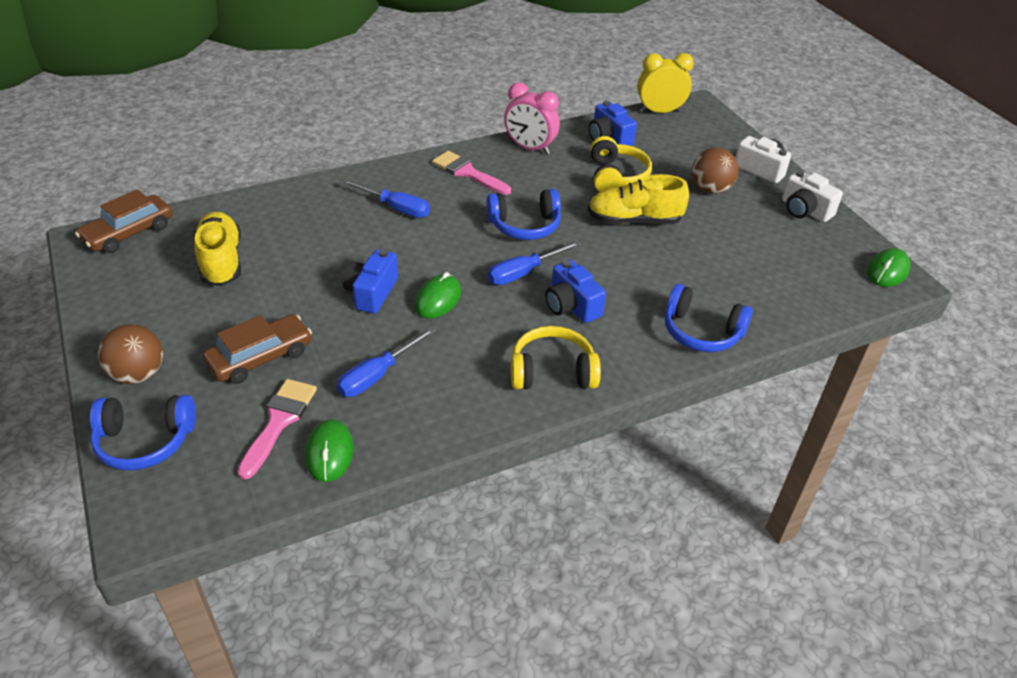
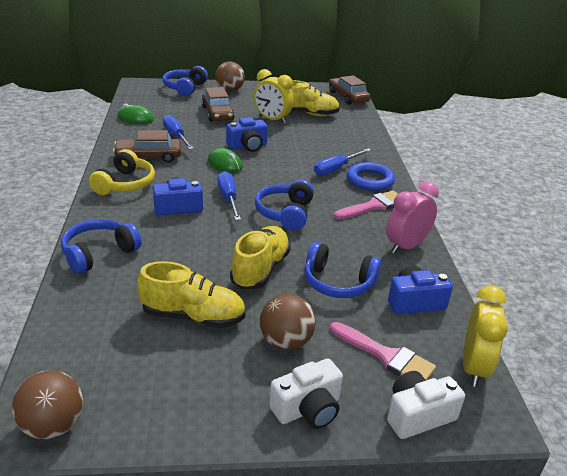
camera: 110 degrees right, 10 degrees down
pink brush [237,379,317,479] -> pink brush moved to [330,322,436,380]
blue camera [342,249,398,314] -> blue camera turned 120 degrees clockwise [226,117,268,152]
yellow headphones [590,136,652,192] -> blue headphones [304,242,381,298]
white camera [782,170,843,222] -> white camera moved to [387,371,465,439]
green mouse [867,248,911,287] -> brown ball [12,370,83,439]
none -> brown car [113,130,181,163]
none -> yellow shoe [137,261,246,328]
none -> yellow clock [254,69,294,124]
none -> blue ring [347,162,395,191]

